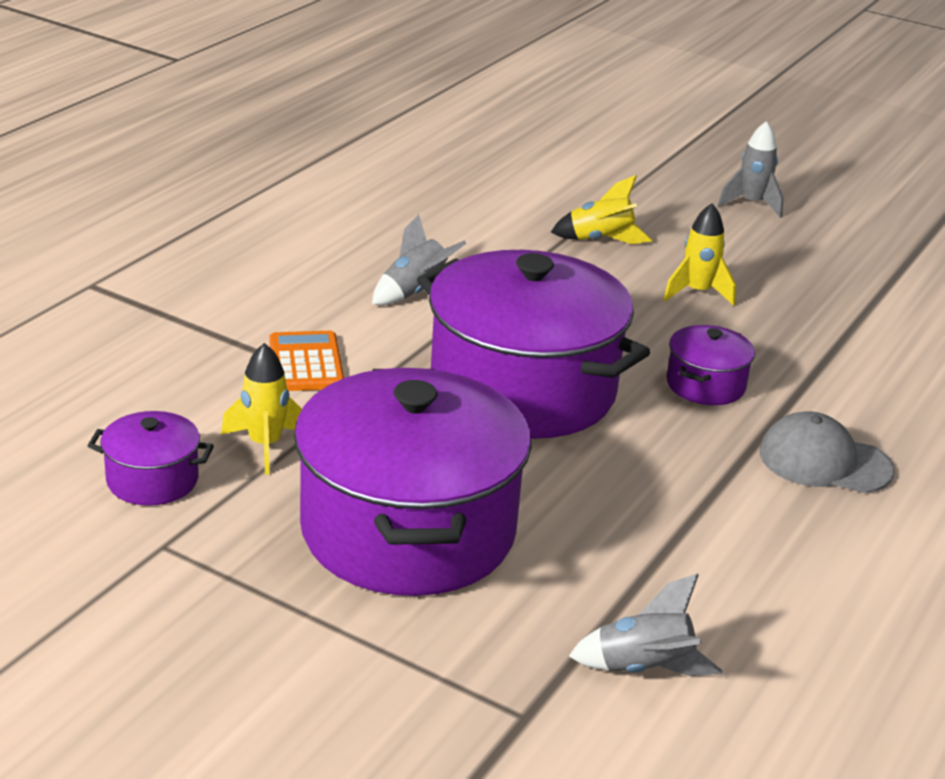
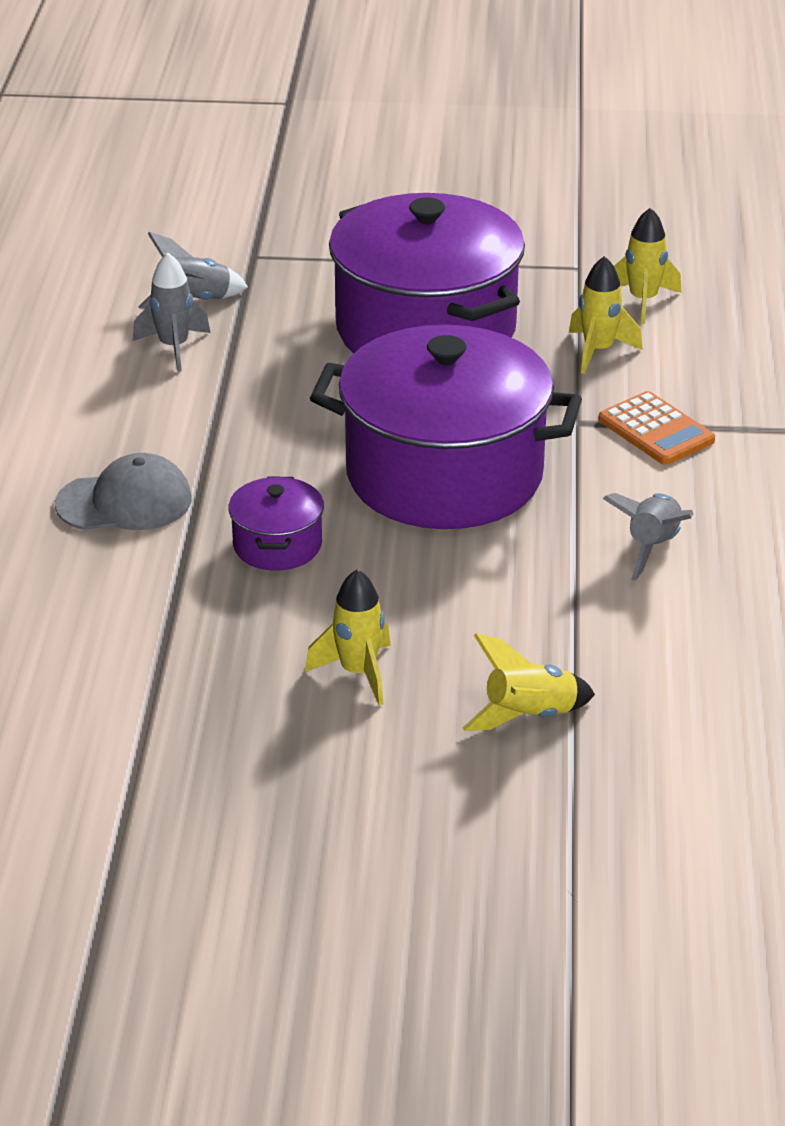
camera: 155 degrees right, 5 degrees up
purple pot [87,411,214,506] -> yellow rocket [614,208,681,324]
grey rocket [718,121,783,218] -> grey rocket moved to [133,253,211,372]

